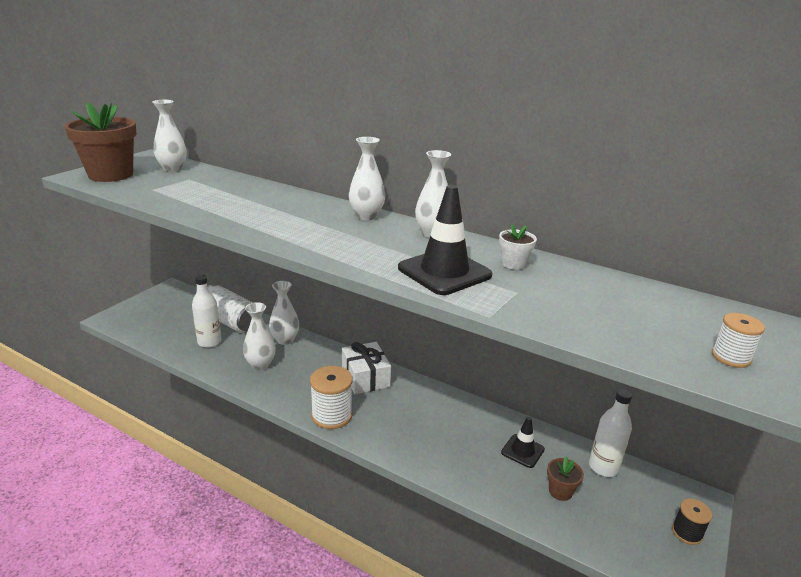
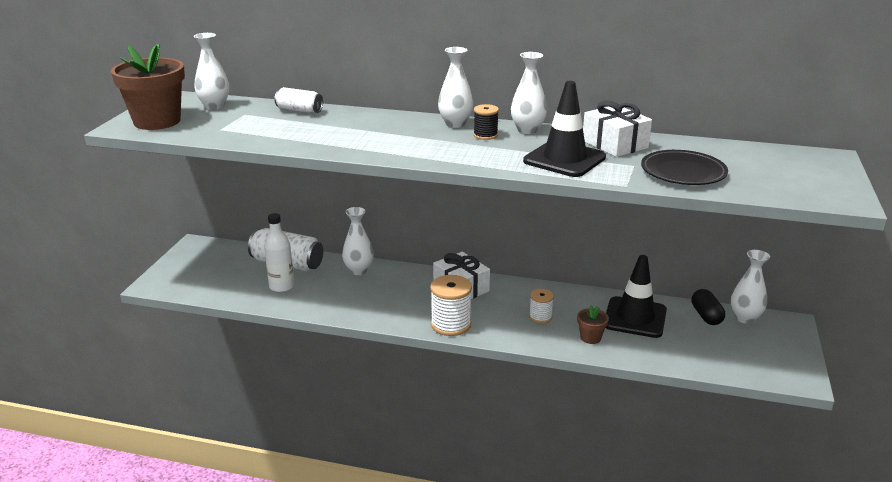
camera: 15 degrees left, 0 degrees up
white vase [243,302,276,370] -> white vase moved to [731,250,770,324]
white flower pot [499,224,537,270] -> white gift [583,100,652,157]
black traffic cone [501,417,545,468] -> black traffic cone [605,255,667,338], size x1.78
brown flower pot [547,457,584,501] -> brown flower pot moved to [577,305,609,344]
white bottle [589,389,632,477] -> black capsule [692,289,725,325]
black spool [672,498,712,545] -> black spool moved to [473,104,499,140]
white spool [712,313,765,368] -> white spool moved to [529,289,554,324]
none -> white can [274,87,323,114]
none -> black plate [641,150,728,185]

